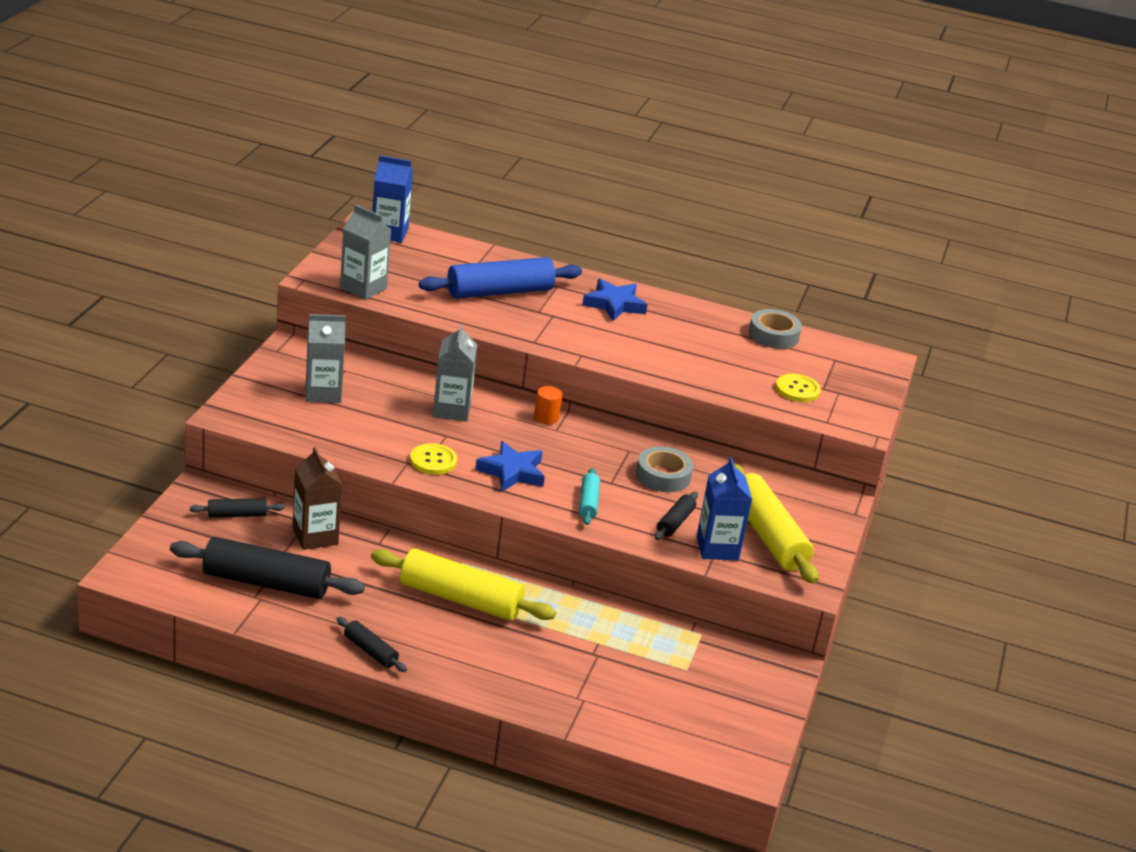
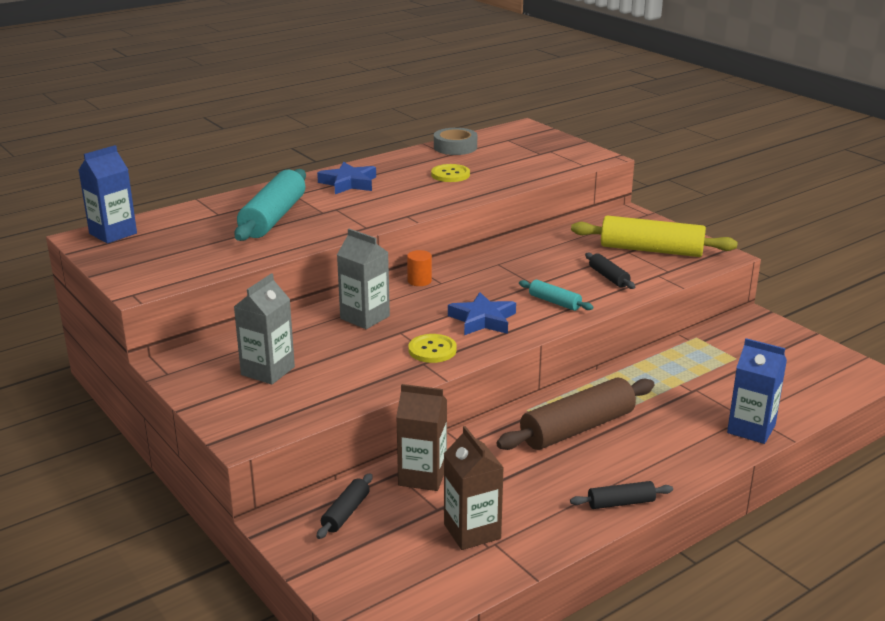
camera: 50 degrees left, 5 degrees down
black rolling pin [170,537,365,599] -> brown carton [444,426,504,550]
grey carton [340,205,391,300] -> none
yellow rolling pin [371,548,556,621] -> brown rolling pin [496,378,655,450]
blue rolling pin [419,257,582,299] -> turquoise rolling pin [234,169,306,241]
grey tape [636,447,693,492] -> none
blue carton [697,457,752,560] -> blue carton moved to [727,338,787,444]
yellow button [776,374,821,402] -> yellow button moved to [431,164,470,182]

